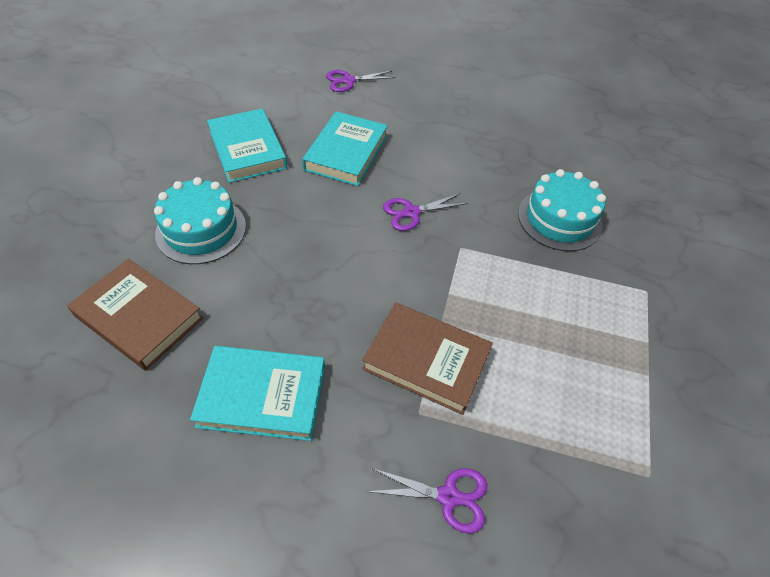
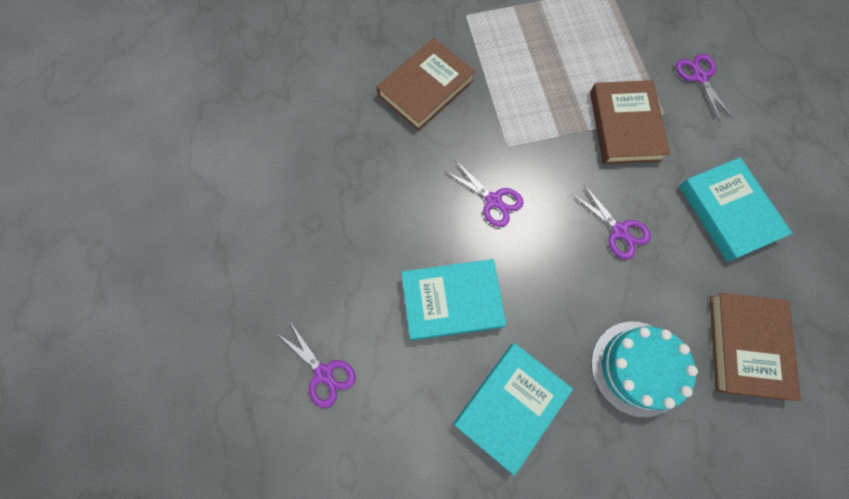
camera: 115 degrees left, 20 degrees up
turquoise cake [518,169,606,251] -> brown book [377,38,476,131]
none -> purple scissors [572,185,651,259]

